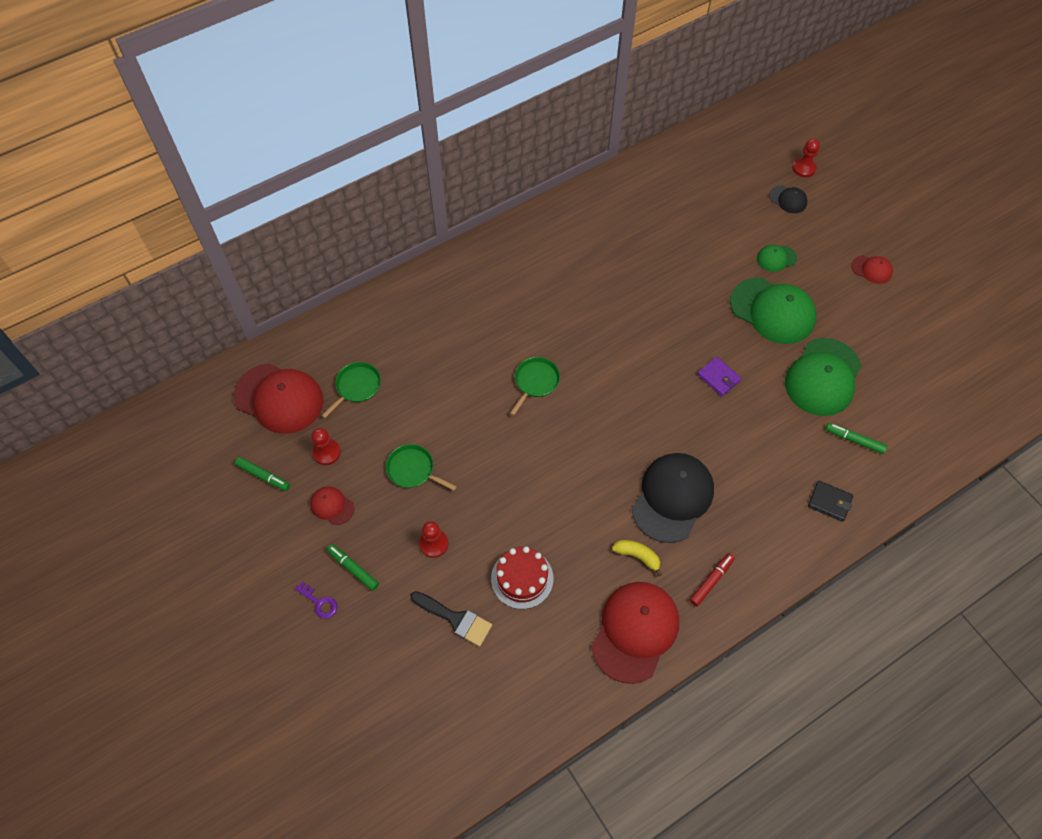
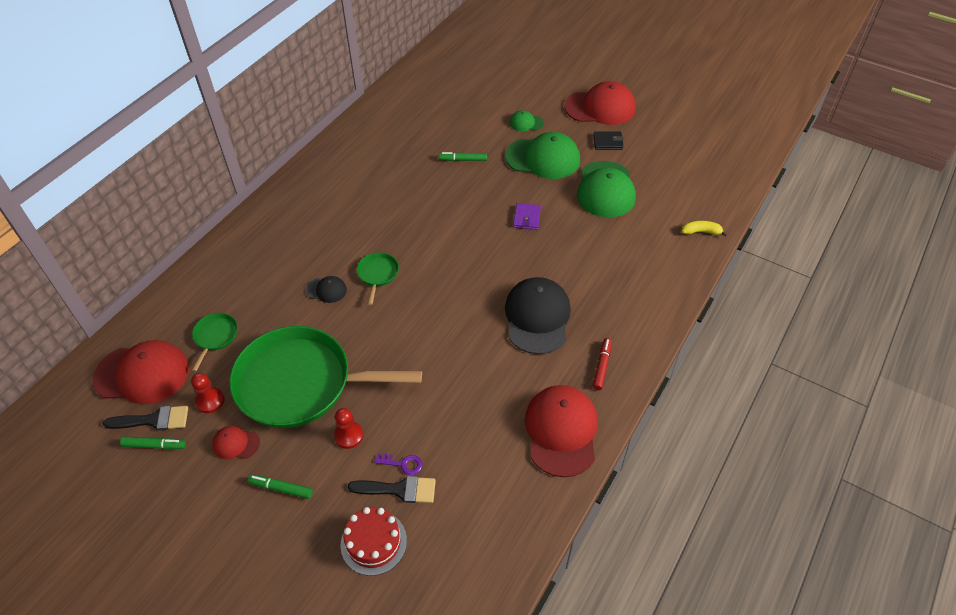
camera: 25 degrees left, 10 degrees down
purple key [295,582,337,619] -> purple key moved to [374,453,423,475]
green pan [386,444,457,491] -> green pan [229,326,422,428], size x2.50
red cake [491,546,553,609] -> red cake moved to [341,507,407,576]
yellow banana [612,540,662,576] -> yellow banana moved to [682,220,728,236]
purple wallet [697,357,741,396] -> purple wallet turned 75 degrees clockwise [513,203,541,230]
green cap [757,245,797,272] -> green cap turned 45 degrees clockwise [510,110,544,131]
black cap [769,186,807,213] -> black cap moved to [306,276,347,303]
red pawn [792,139,820,177] -> none
black wallet [808,481,853,522] -> black wallet moved to [593,131,624,150]
green marker [825,423,887,454] -> green marker moved to [439,152,487,161]
red cap [851,255,893,284] -> red cap [565,81,636,125], size x2.11
none -> black brush [103,406,188,431]

